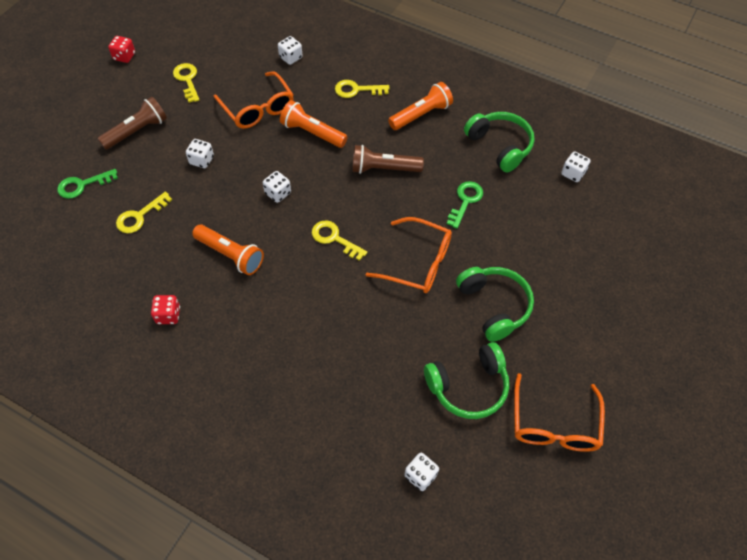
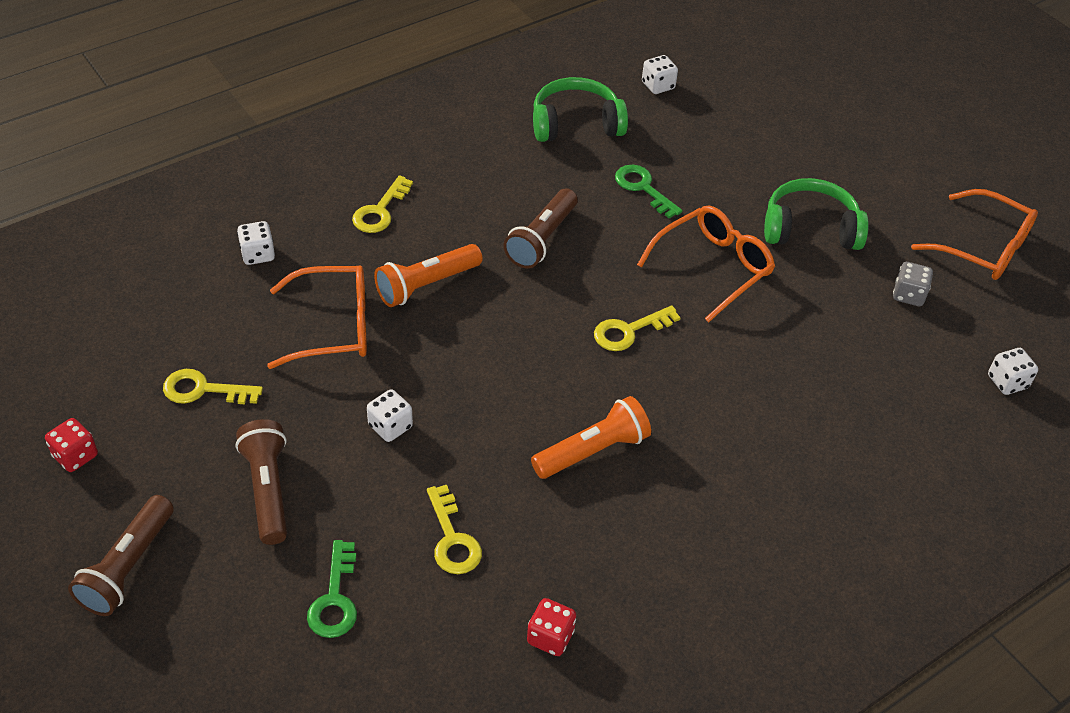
camera: 65 degrees left, 10 degrees down
red dice [151,295,180,324] -> red dice moved to [527,598,576,656]
white dice [263,171,291,203] -> none
orange flashlight [388,82,453,130] -> none
green headphones [424,342,509,419] -> grey dice [893,262,933,306]
none -> brown flashlight [68,495,174,616]

